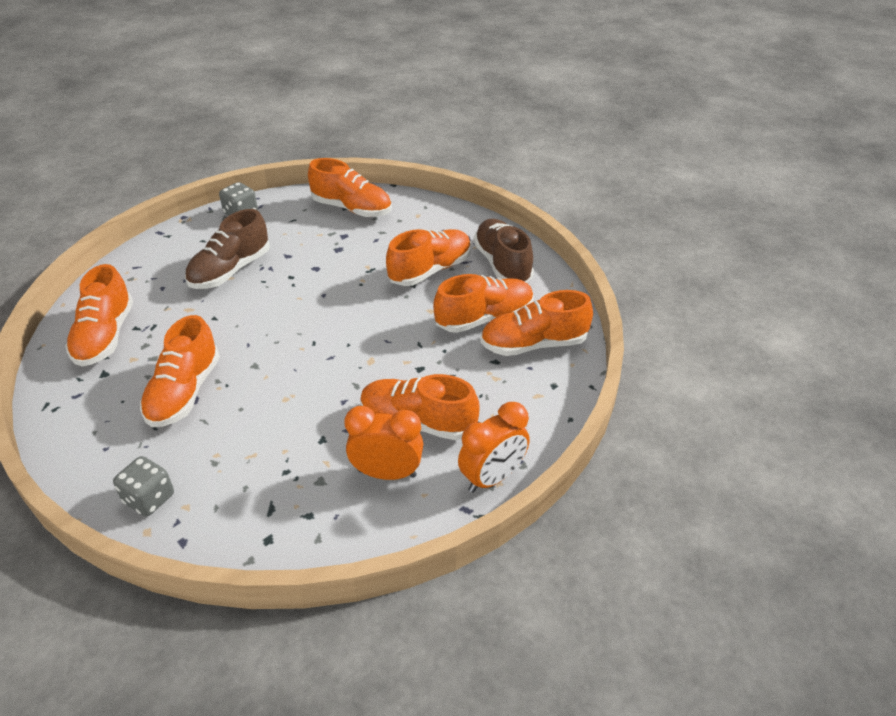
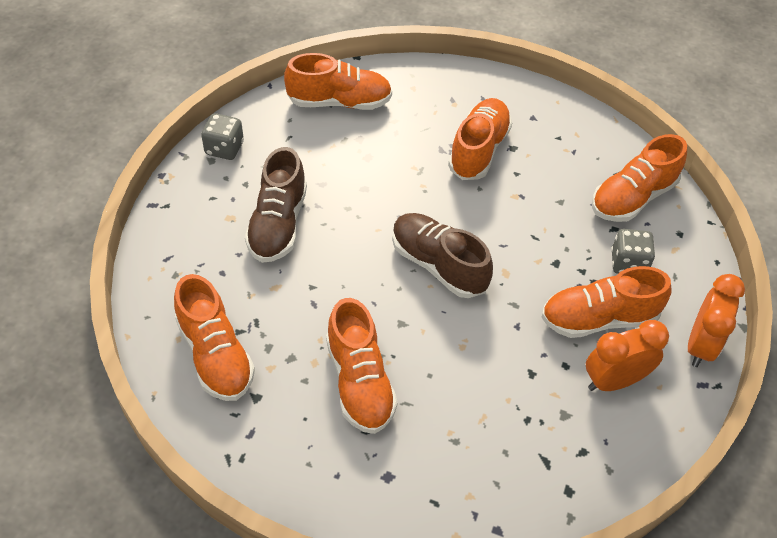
camera: 30 degrees left, 10 degrees up
grey dice [113,456,174,516] -> grey dice moved to [611,229,655,274]
orange shoe [433,274,534,333] -> none
brown shoe [473,219,534,283] -> brown shoe moved to [392,213,493,298]

